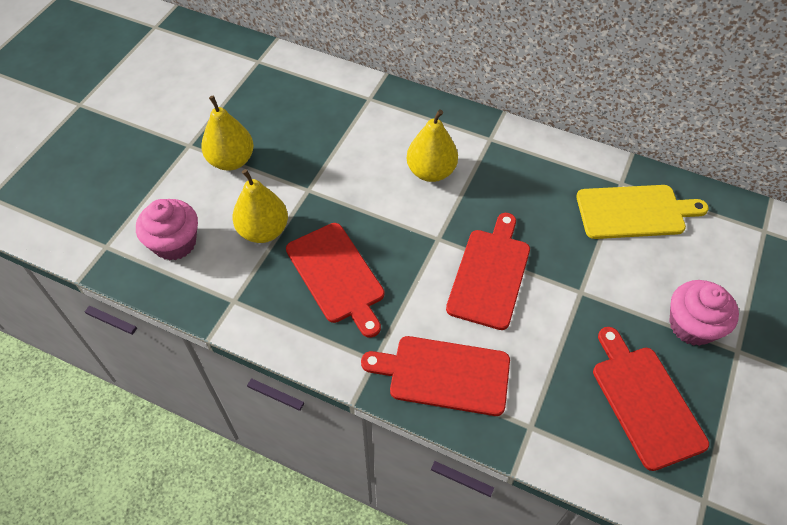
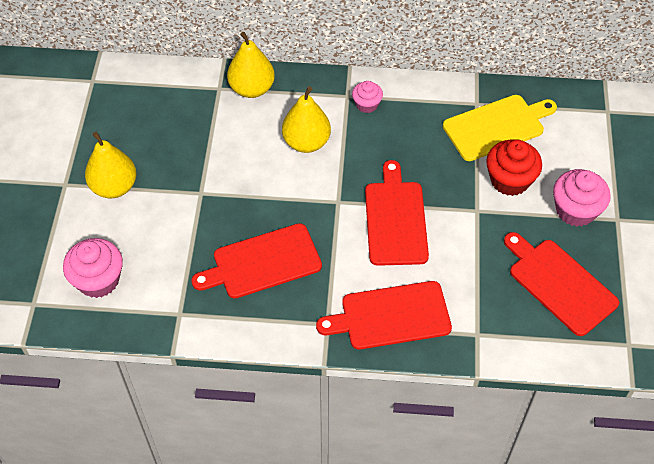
camera: 20 degrees left, 0 degrees up
yellow pear [232,169,288,243] -> yellow pear moved to [227,32,275,98]
red cutting board [286,223,384,338] -> red cutting board turned 120 degrees clockwise [191,223,322,299]
none -> pink cupcake [352,81,383,113]
none -> red cupcake [486,140,542,196]

